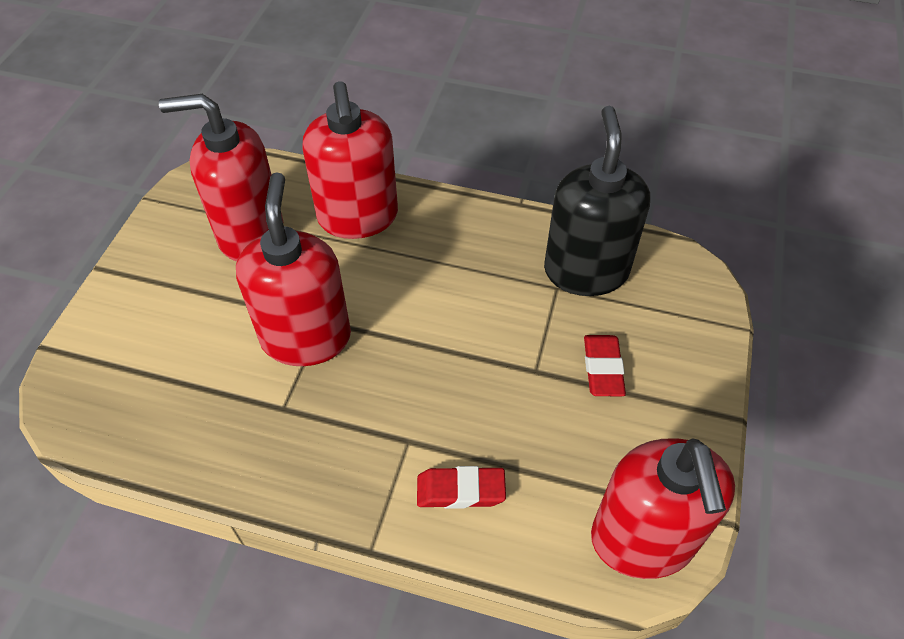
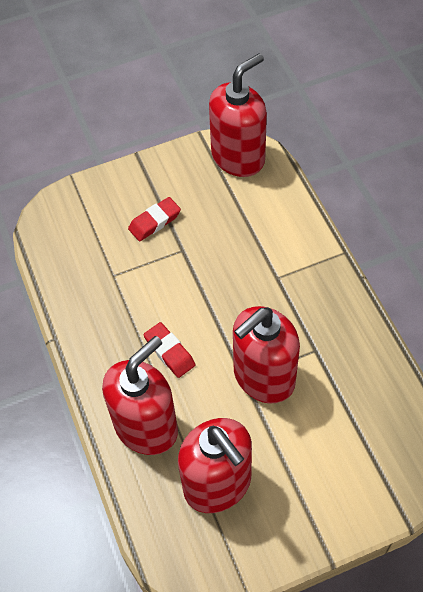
camera: 125 degrees left, 5 degrees up
red eraser [417,466,506,509] -> red eraser moved to [144,322,195,378]
black soap dispenser [544,106,650,296] -> none

